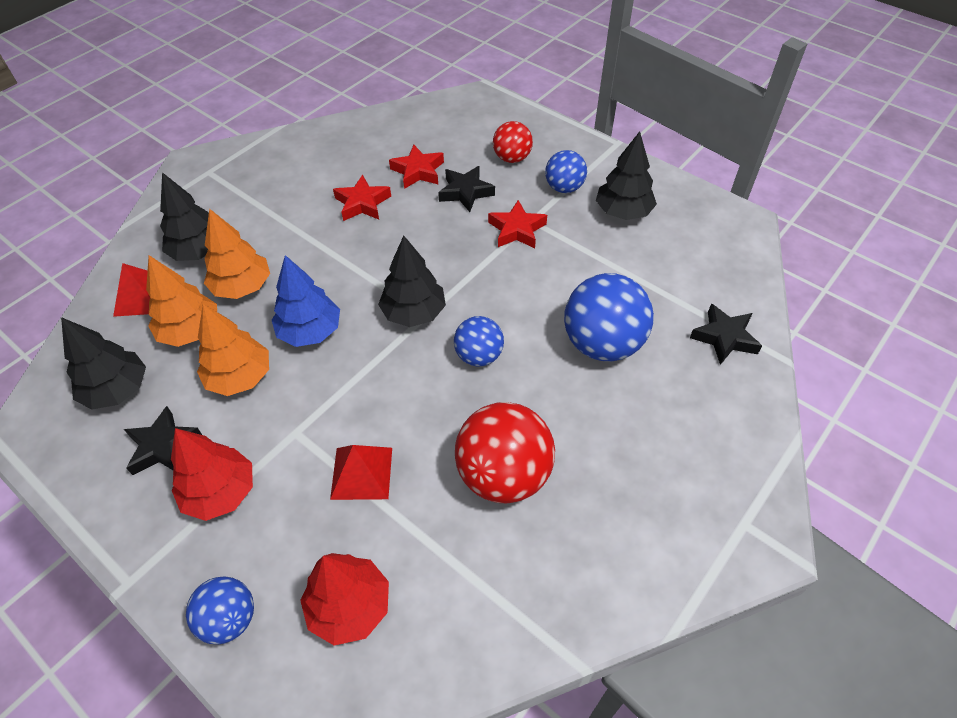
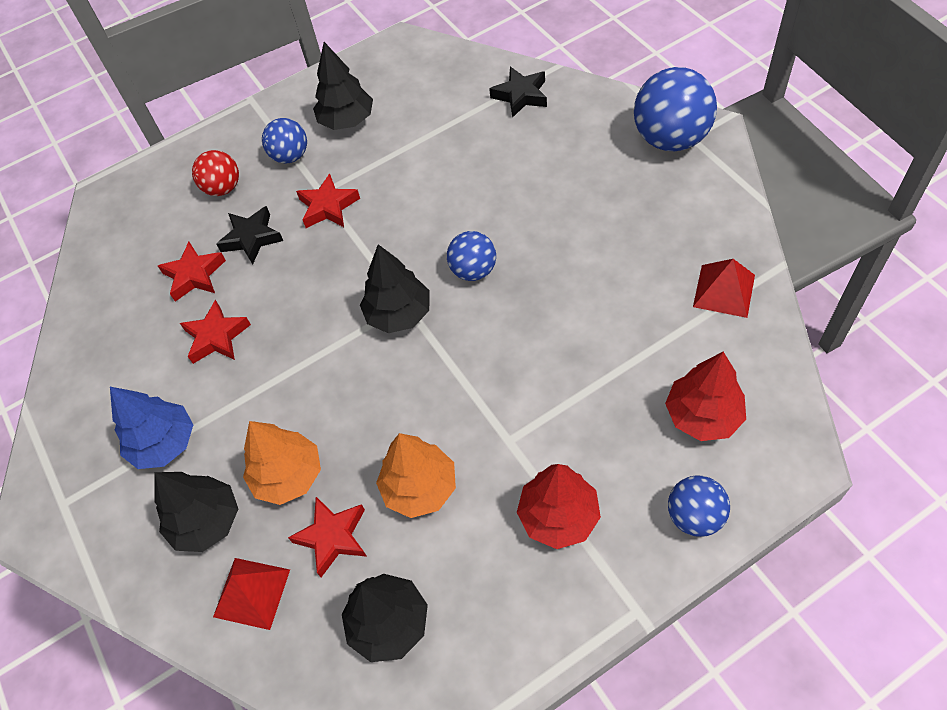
camera: 65 degrees left, 5 degrees up
black star [124,406,202,475] -> none
orange tree [146,255,217,347] -> red star [288,497,367,577]
blue tree [272,255,340,347] -> blue tree moved to [110,387,193,469]
red pyramid [330,445,392,500] -> red pyramid moved to [693,259,755,318]
red ball [455,402,555,503] -> none
blue ball [564,273,654,361] -> blue ball moved to [634,67,717,151]

